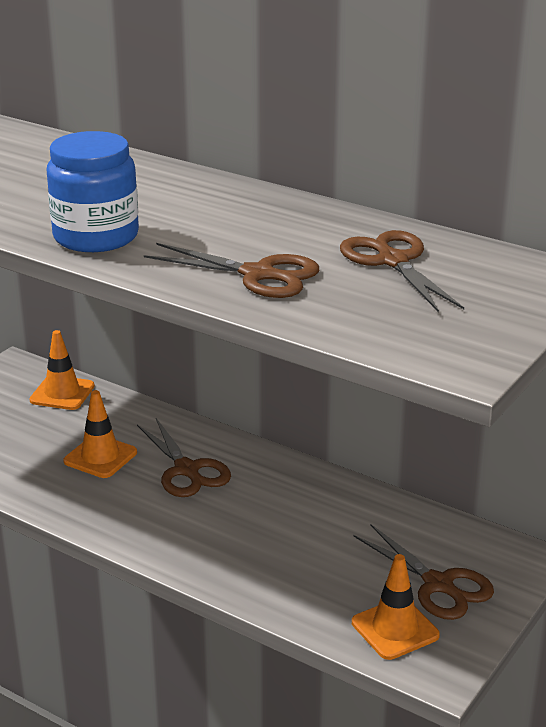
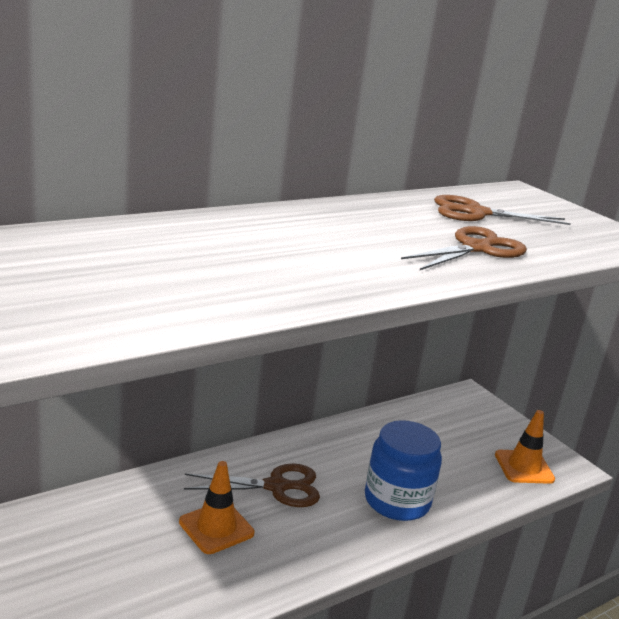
camera: 70 degrees left, 5 degrees down
orange traffic cone [29,330,95,410] -> none
blue jar [47,131,139,252] -> blue jar moved to [365,420,442,521]
brown scissors [353,524,494,620] -> none

